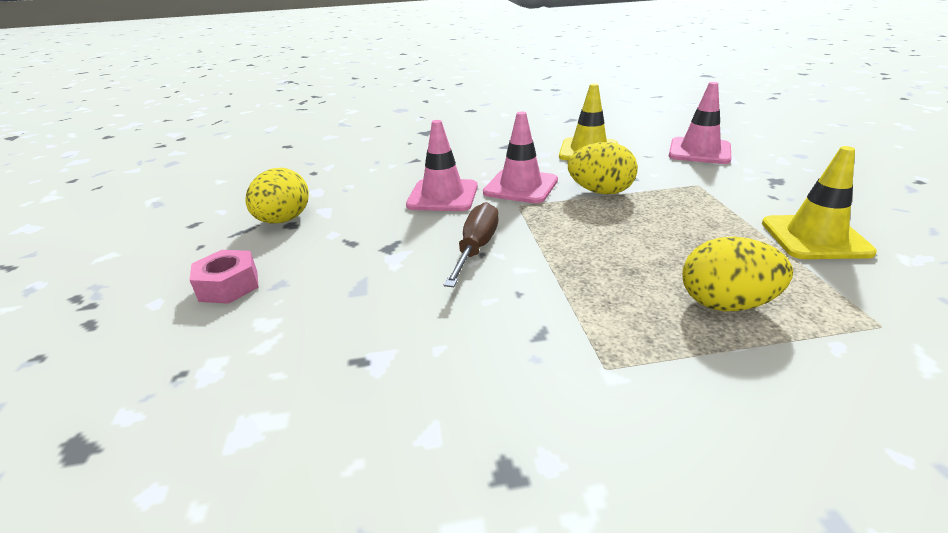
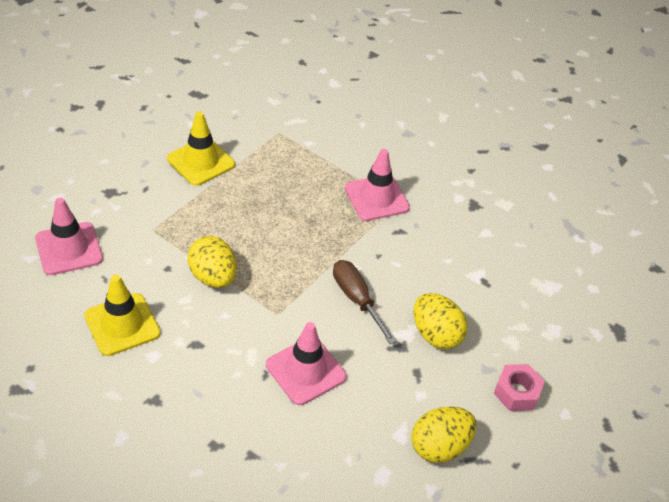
camera: 140 degrees left, 15 degrees up
brown screwdriver [444,202,498,287] -> brown screwdriver turned 90 degrees clockwise [333,260,396,344]
pink traffic cone [483,112,558,203] -> pink traffic cone moved to [345,149,410,221]
yellow egg [682,237,793,311] -> yellow egg moved to [414,293,468,349]

